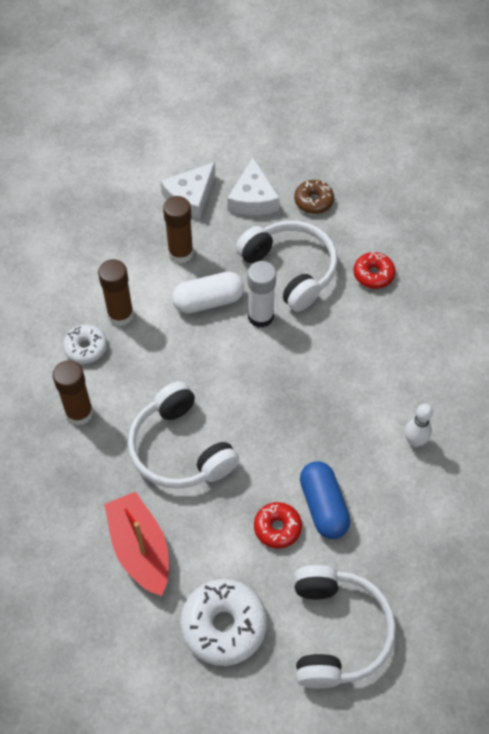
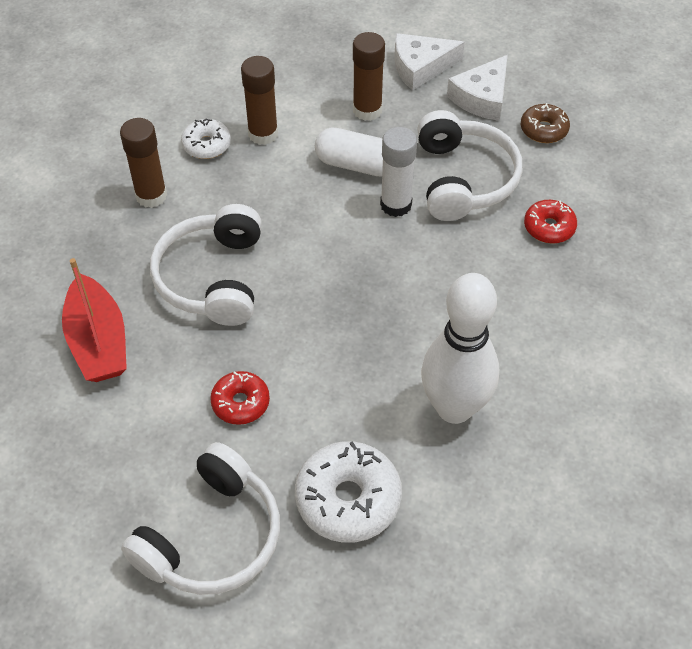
camera: 35 degrees right, 5 degrees down
red boat [104,491,169,596] -> red boat turned 150 degrees clockwise [62,258,127,382]
white donut [180,579,267,666] -> white donut moved to [295,441,402,543]
blue capsule [300,461,350,539] -> none
white bowling pin [405,404,433,448] -> white bowling pin [421,273,499,424], size x2.20

